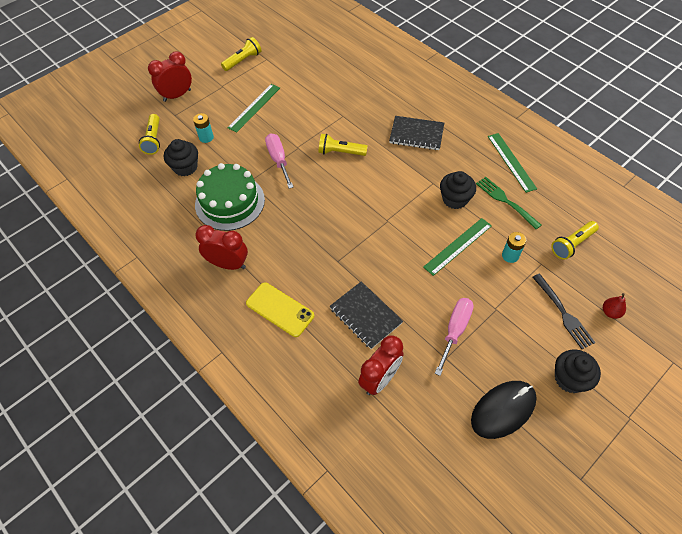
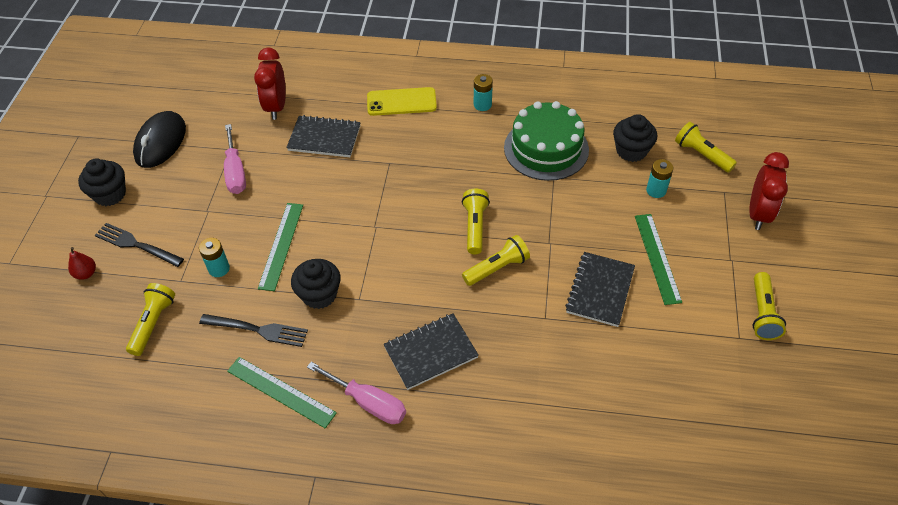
camera: 140 degrees right, 5 degrees down
red clock [195,225,248,270] -> turquoise battery [474,74,493,111]
pink screwdriver [265,133,294,189] -> pink screwdriver moved to [307,362,406,424]
green fork [476,177,541,229] -> black fork [199,314,308,347]
none -> yellow flashlight [462,189,490,254]
none -> black notebook [565,252,635,327]

